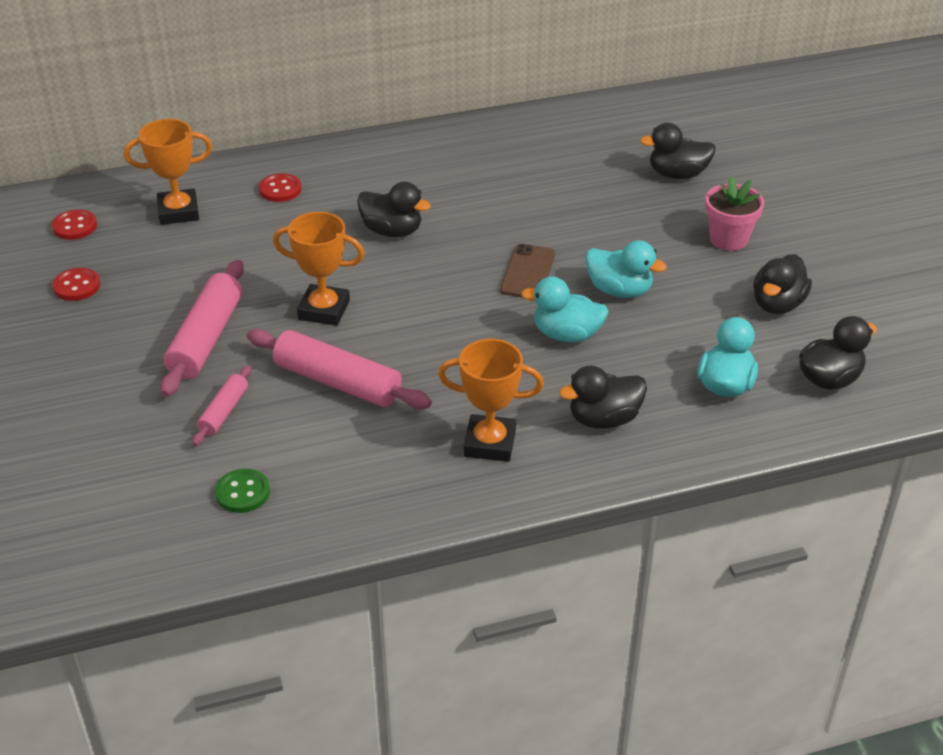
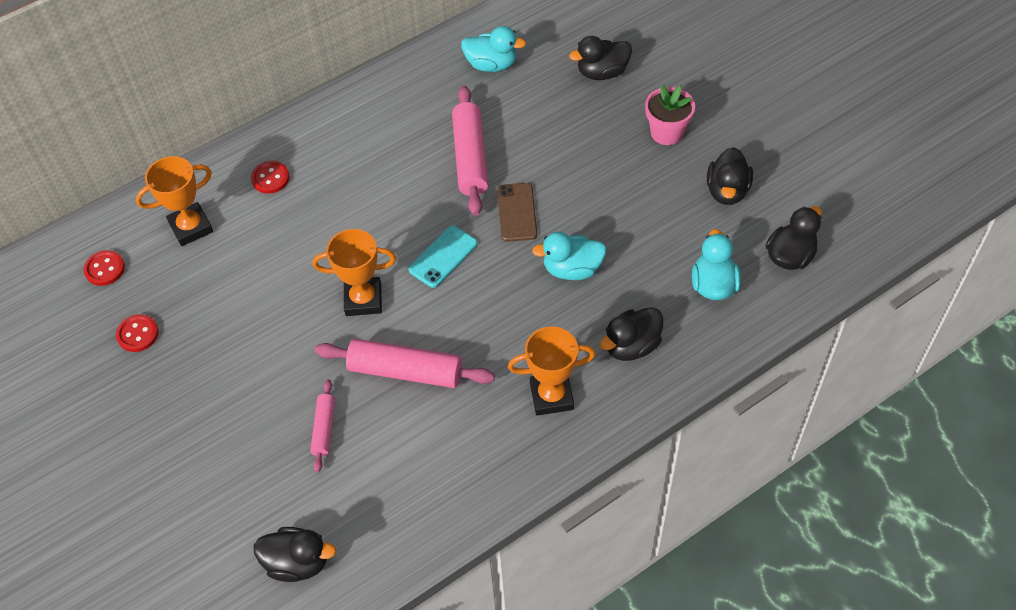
camera: 15 degrees left, 15 degrees up
pink rolling pin [160,260,244,397] -> pink rolling pin moved to [452,86,488,216]
green button [215,469,270,513] -> none
black duck [357,182,431,237] -> black duck moved to [253,527,336,582]
turquoise duck [585,240,667,298] -> turquoise duck moved to [461,26,526,72]
none -> turquoise phone [408,226,478,288]

